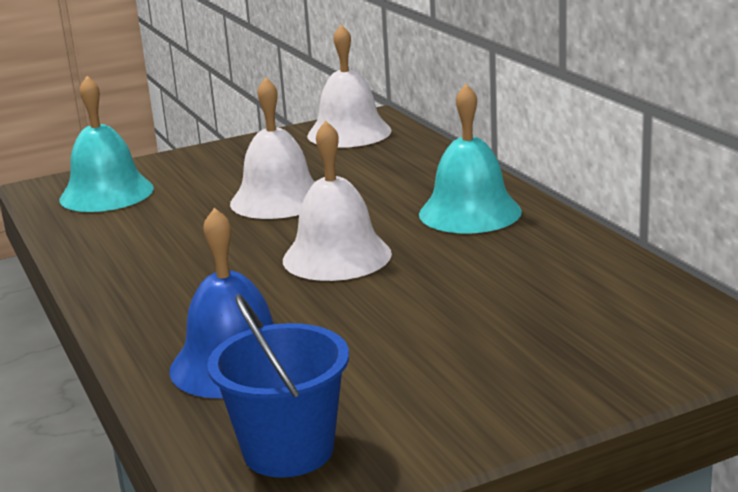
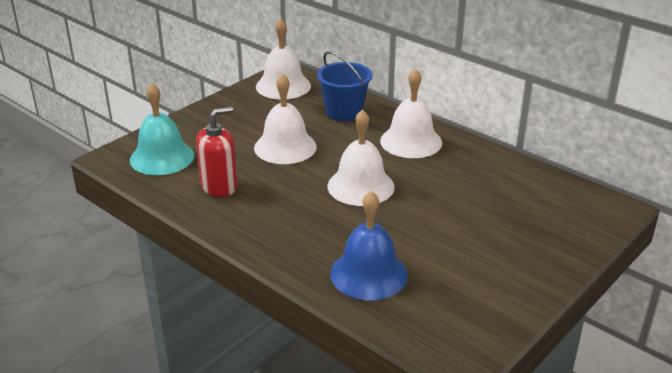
camera: 25 degrees left, 10 degrees up
blue bucket [207,294,349,478] -> blue bucket moved to [317,51,372,121]
turquoise bell [419,84,522,234] -> white bell [380,68,442,158]
none -> red soap dispenser [196,107,238,197]

